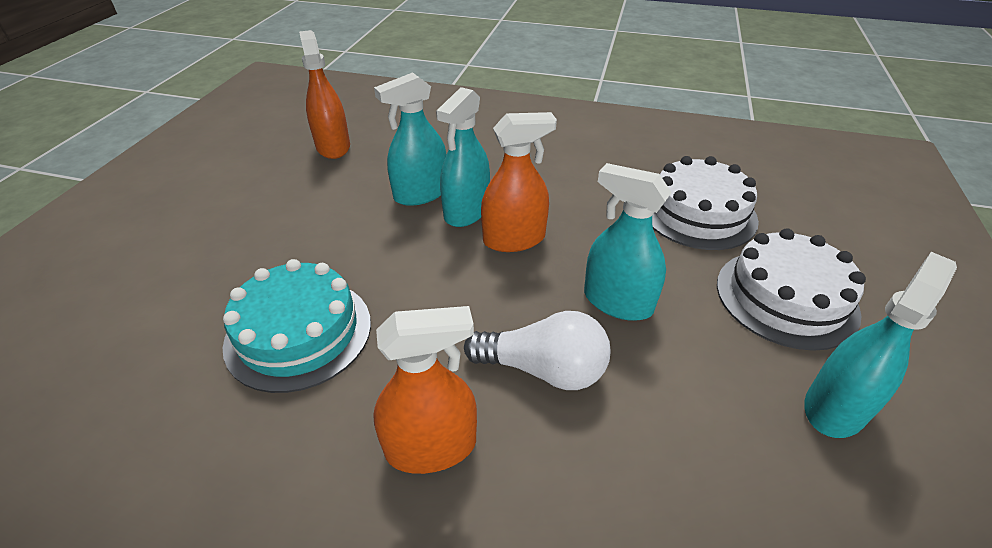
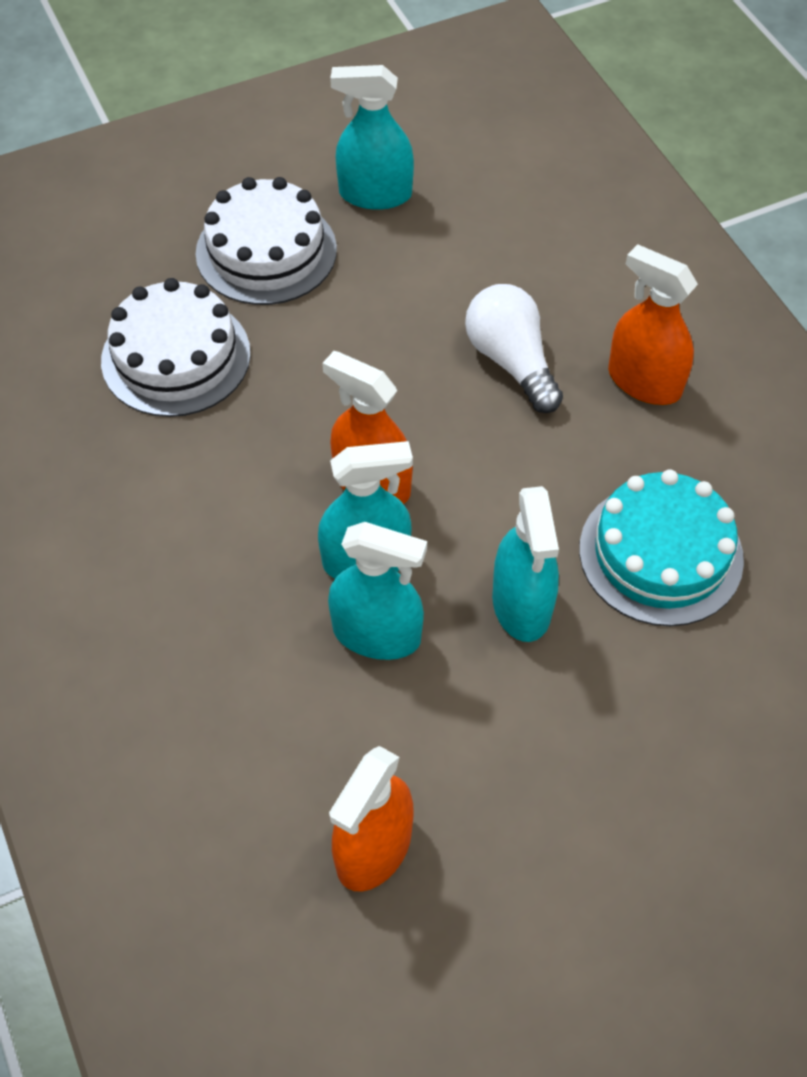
camera: 130 degrees left, 15 degrees up
turquoise spray bottle [584,163,672,321] -> turquoise spray bottle moved to [492,486,559,642]

